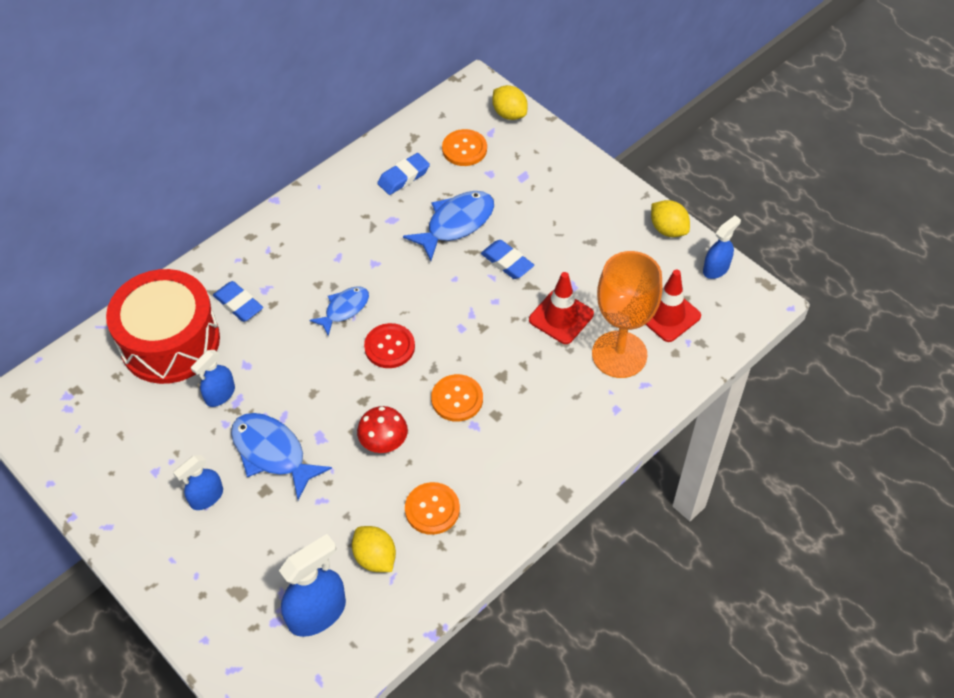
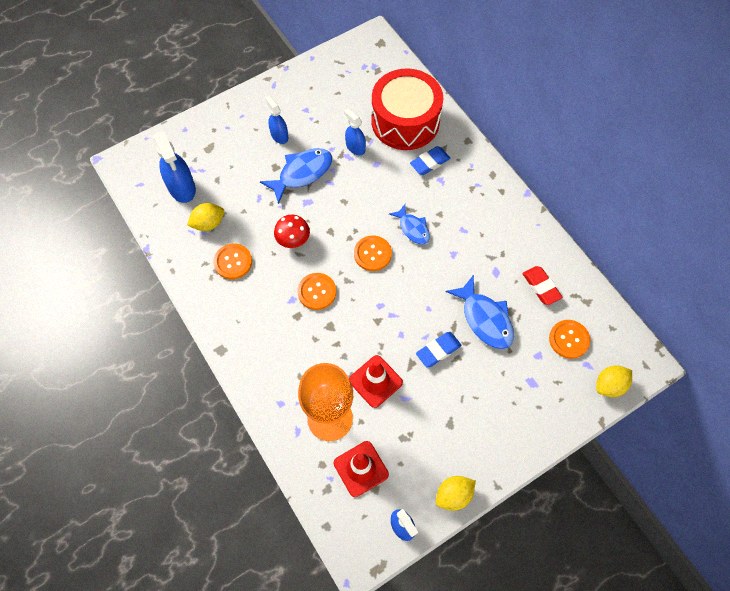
camera: 100 degrees right, 10 degrees up
red button [364,323,415,368] -> orange button [354,236,392,271]
blue eraser [377,153,430,195] -> red eraser [522,266,562,305]

